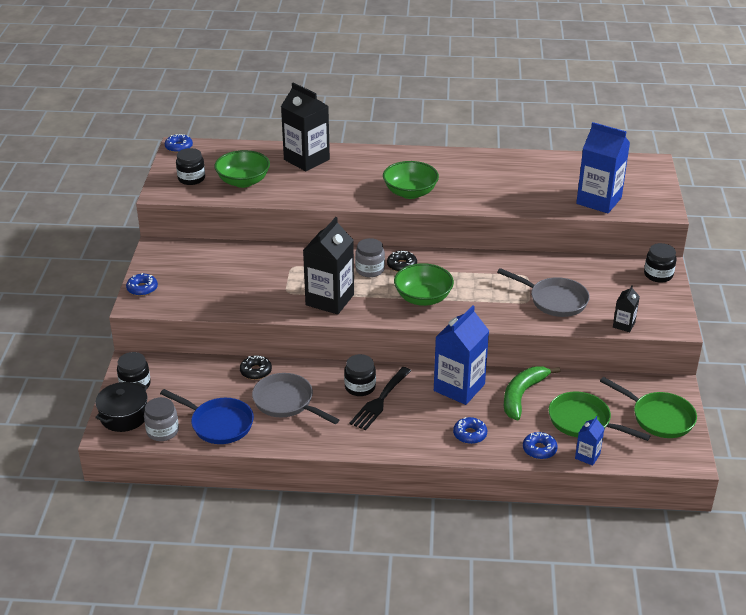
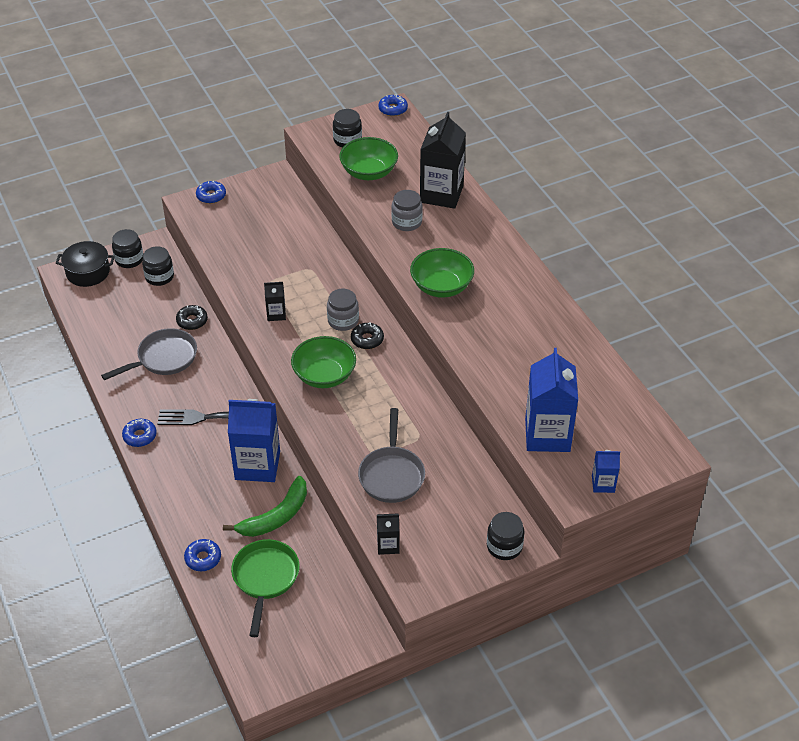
camera: 60 degrees right, 10 degrees up
grey jar [144,397,179,441] -> grey jar moved to [391,190,423,231]
blue pan [160,389,254,444] -> none
grey pan [252,373,339,424] -> grey pan turned 45 degrees clockwise [101,328,197,380]
black carton [303,217,354,315] -> black carton [264,282,286,321], size x0.48
black jar [344,354,376,396] -> black jar moved to [142,246,174,286]
blue donut [453,417,487,444] -> blue donut moved to [122,419,157,447]
green banana [504,366,560,421] -> green banana turned 135 degrees clockwise [223,476,307,537]
blue carton [575,416,605,466] -> blue carton moved to [592,450,620,493]
green pan [600,377,697,438] -> none

